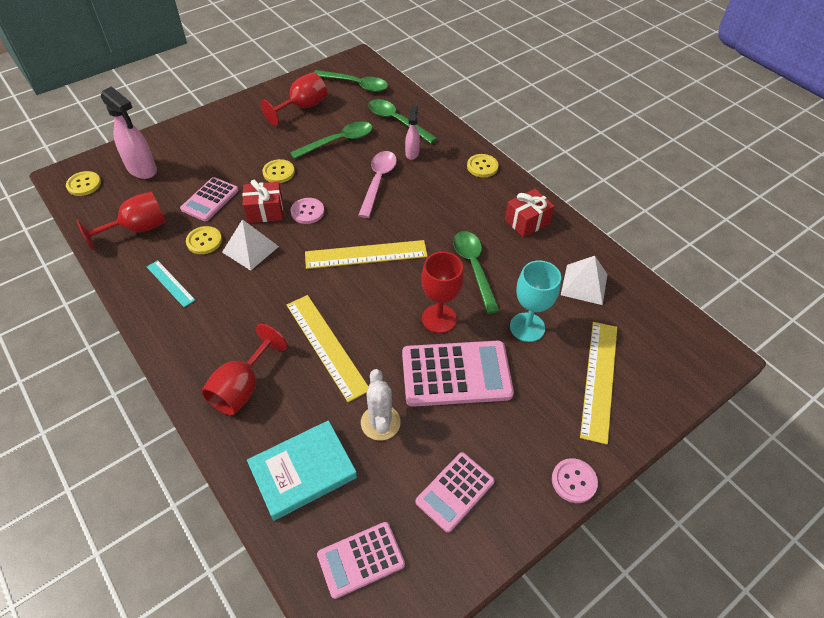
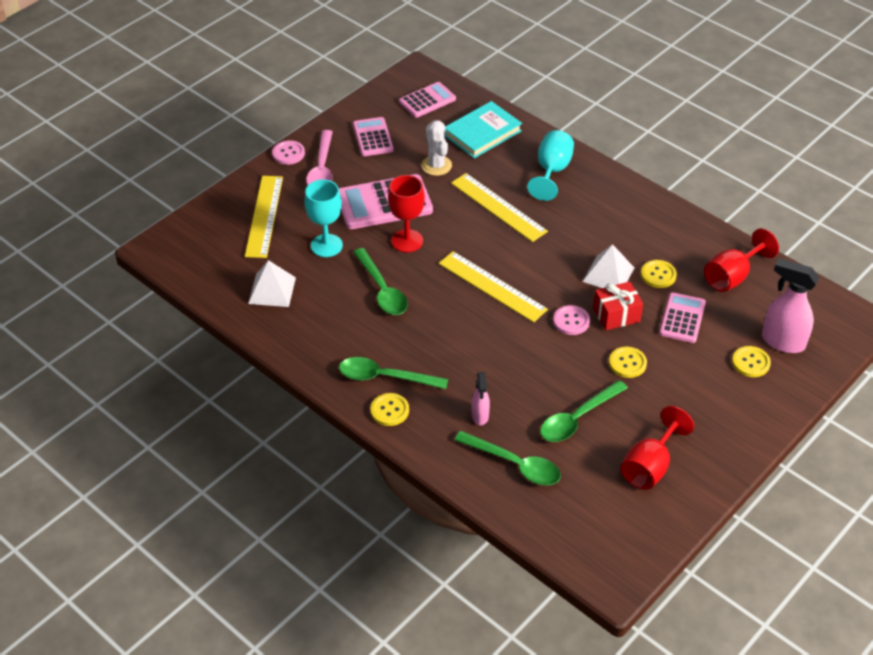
camera: 170 degrees right, 5 degrees down
yellow button [66,171,101,196] -> yellow button moved to [732,346,771,377]
turquoise ruler [147,260,195,307] -> none
red goblet [201,324,288,416] -> turquoise goblet [527,130,574,201]
yellow ruler [305,240,428,269] -> yellow ruler turned 60 degrees clockwise [439,251,548,322]
green spoon [314,70,388,92] -> green spoon moved to [339,357,448,389]
pink spoon [358,151,397,218] -> pink spoon moved to [306,130,333,185]
pink calculator [416,452,495,533] -> pink calculator turned 45 degrees counterclockwise [353,117,394,156]
red gift [505,189,555,237] -> none

